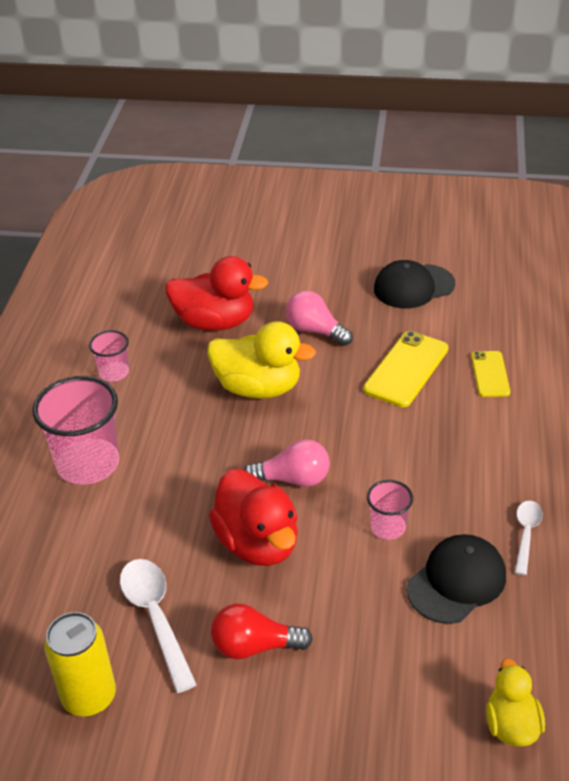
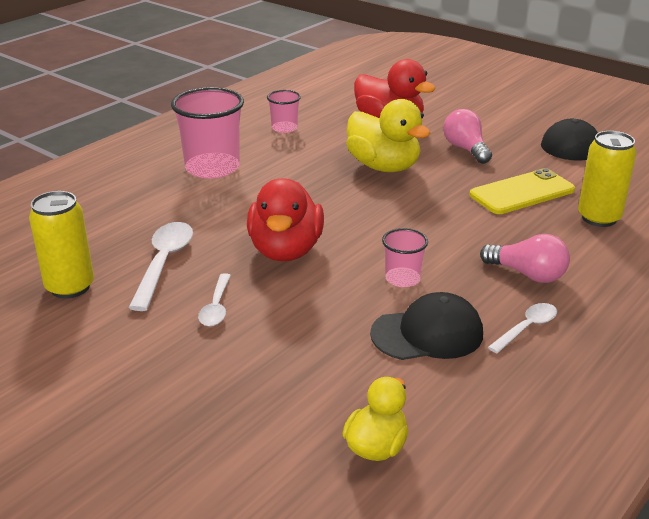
camera: 30 degrees right, 10 degrees down
red light bulb [211,603,313,659] -> white spoon [198,273,231,327]
pink light bulb [244,439,330,487] -> pink light bulb moved to [480,234,570,283]
yellow phone [471,351,510,397] -> yellow can [578,131,636,227]

